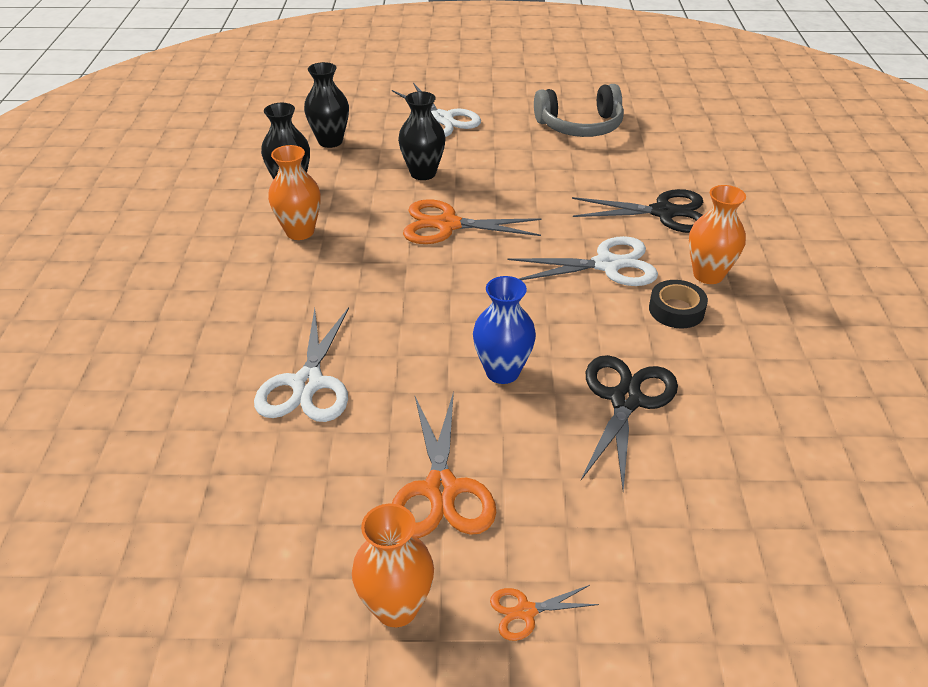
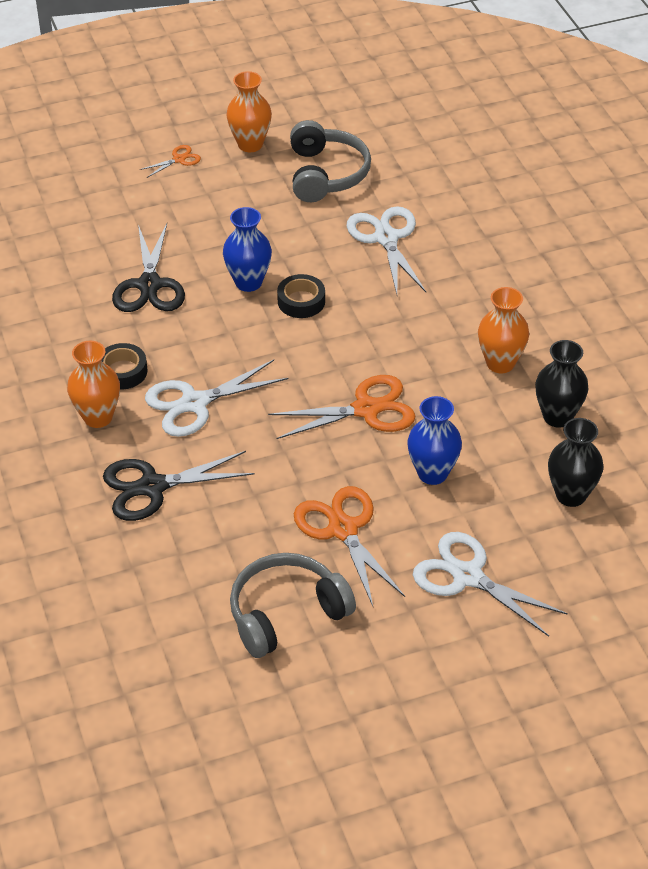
camera: 160 degrees right, 5 degrees up
orange scissors [392,391,496,538] -> orange scissors moved to [294,486,405,606]
black vase [398,91,445,180] -> blue vase [407,396,462,485]
none -> black tape [277,274,325,318]
none -> grey headphones [290,120,371,202]

